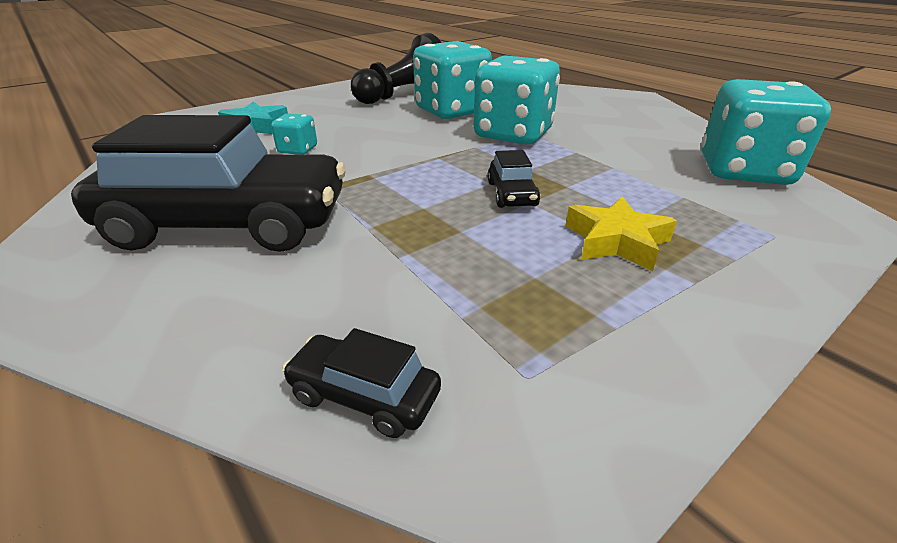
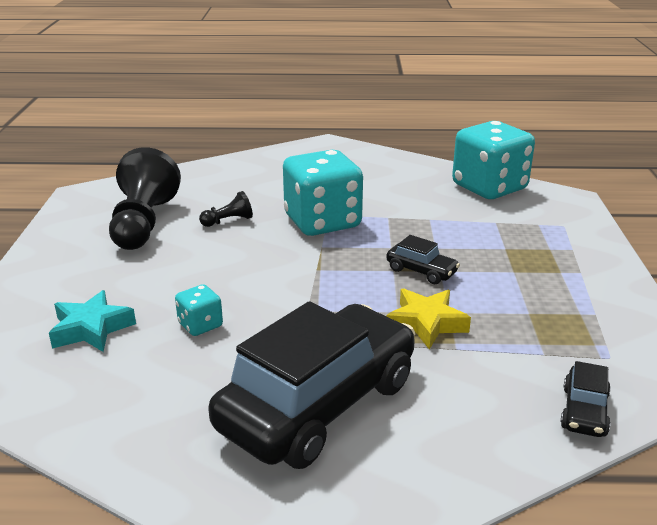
camera: 50 degrees left, 5 degrees down
black car [282,328,441,438] -> black car turned 45 degrees counterclockwise [561,361,611,437]
turquoise dice [413,41,492,119] -> black pawn [199,191,253,227]
yellow star [565,196,677,271] -> yellow star moved to [386,289,471,350]

